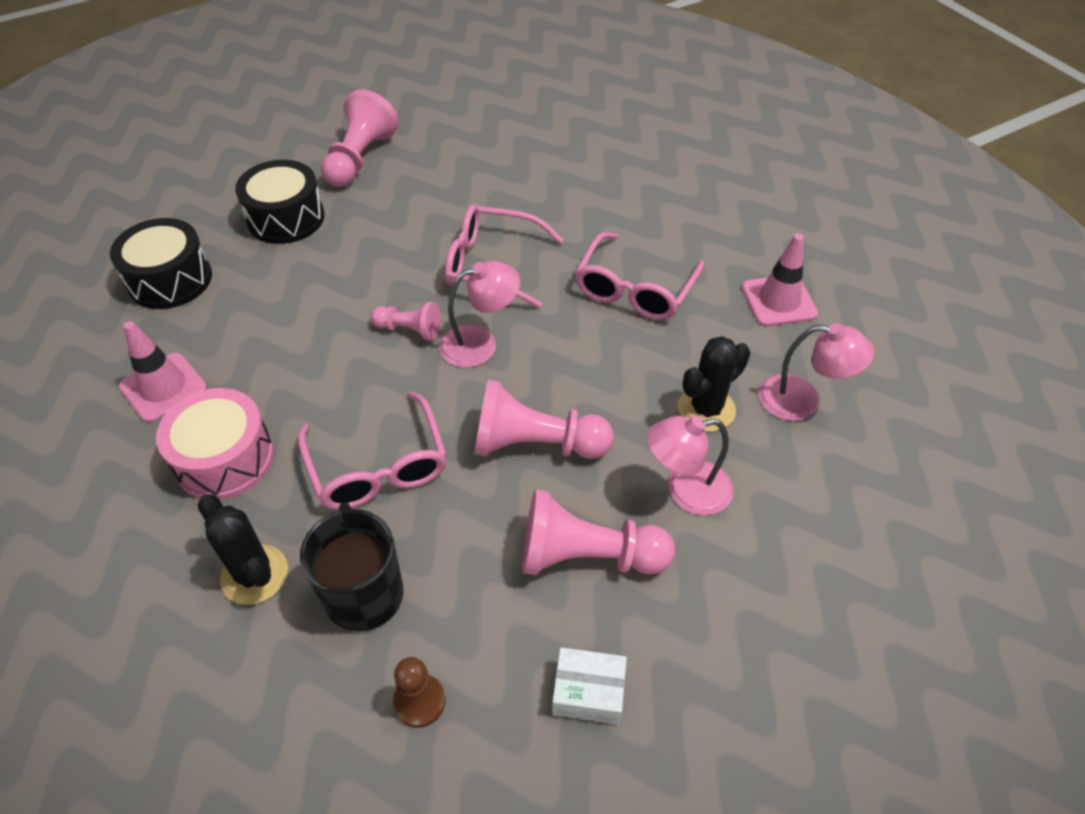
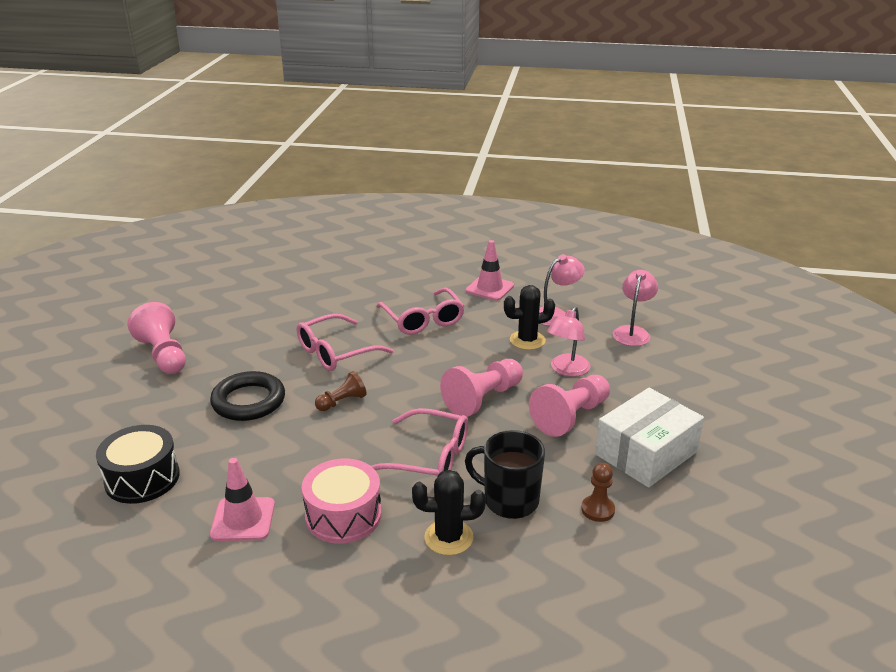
camera: 50 degrees left, 20 degrees down
black drum [235,160,325,244] -> none
pink pawn [371,302,441,341] -> brown pawn [315,371,367,411]
pink lamp [439,261,520,368] -> pink lamp moved to [613,270,658,346]
white box [552,647,627,724] -> white box [595,388,704,488], size x2.03
black cactus [678,336,751,432] -> black cactus turned 75 degrees clockwise [504,285,555,350]
none -> black ring [210,371,285,421]

